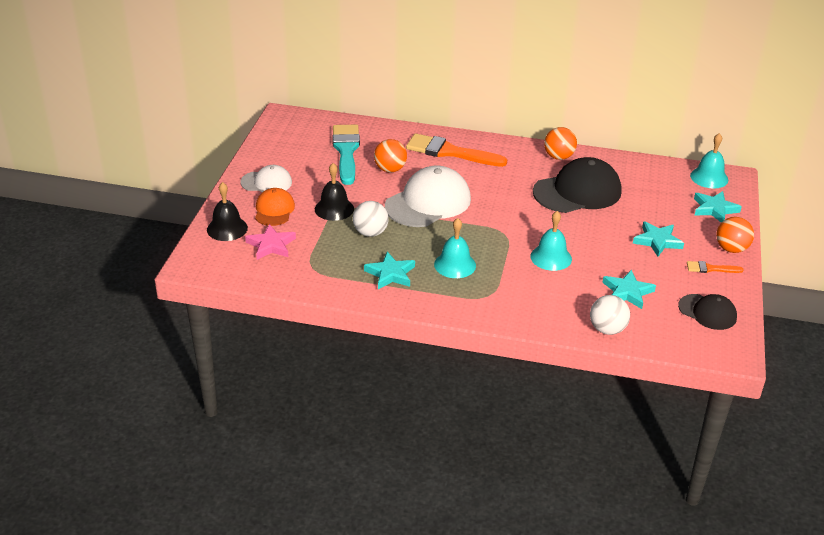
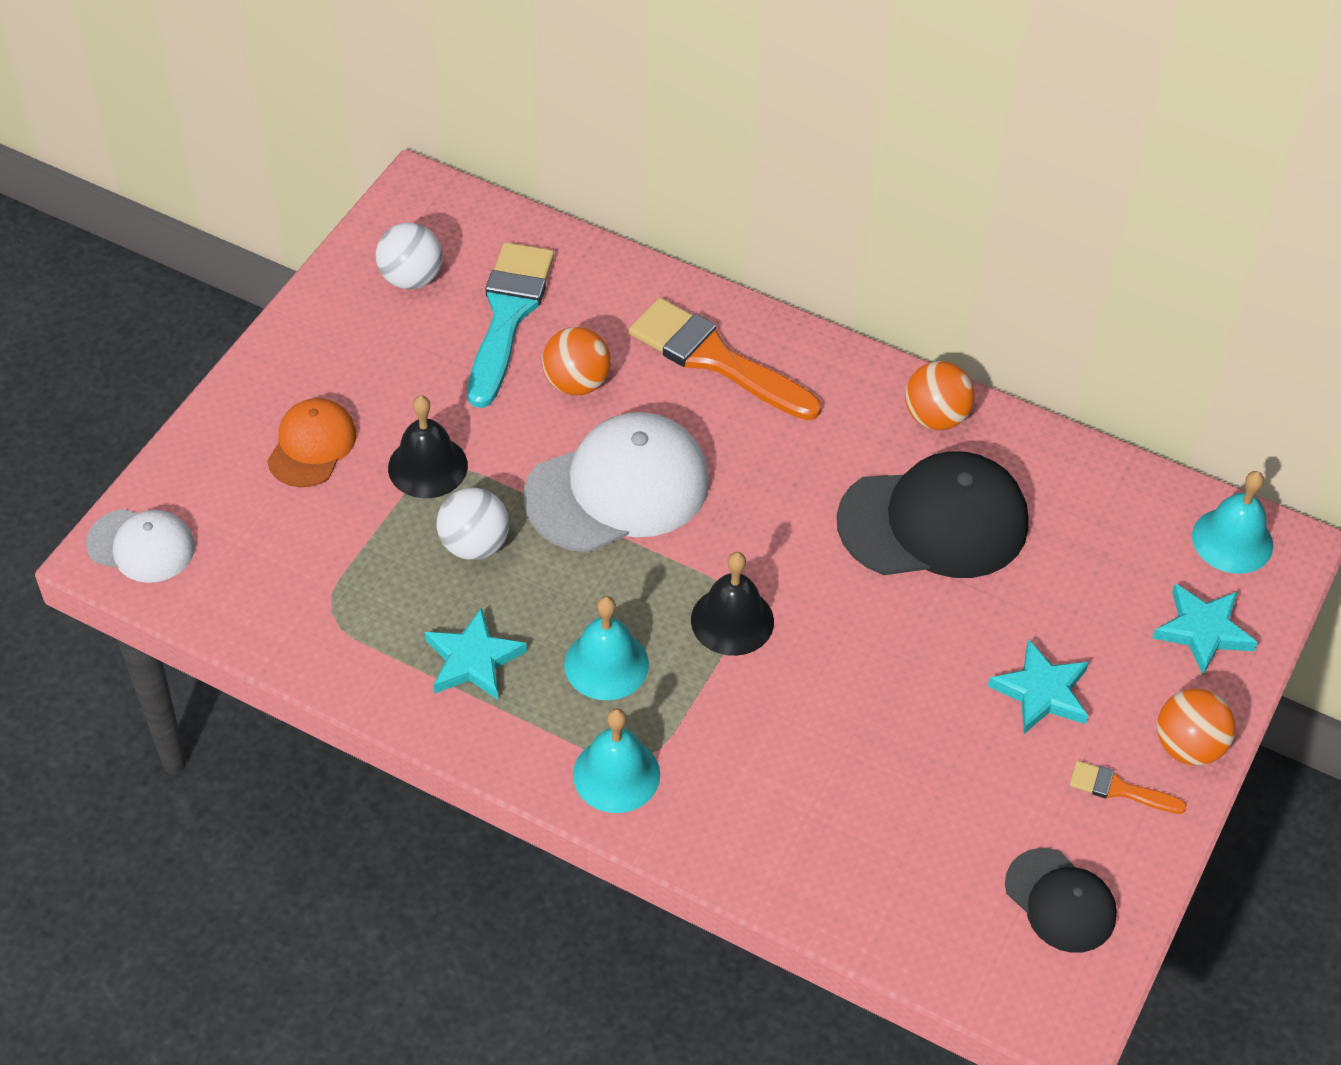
camera: 15 degrees right, 15 degrees up
black bell [207,182,248,241] -> black bell moved to [691,552,774,656]
white cap [240,165,292,192] -> white cap moved to [86,509,195,583]
pink star [245,224,296,260] -> none
turquoise bell [530,211,572,271] -> turquoise bell moved to [573,708,660,813]
white ball [590,295,630,335] -> white ball moved to [376,222,442,289]
turquoise star [602,270,656,309] -> none

